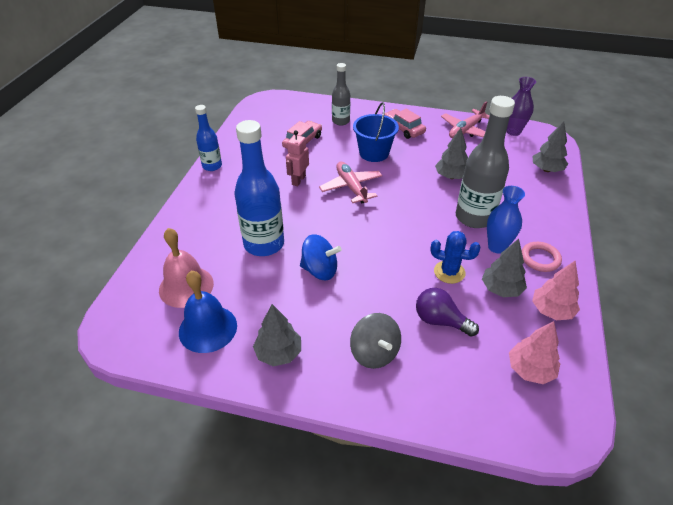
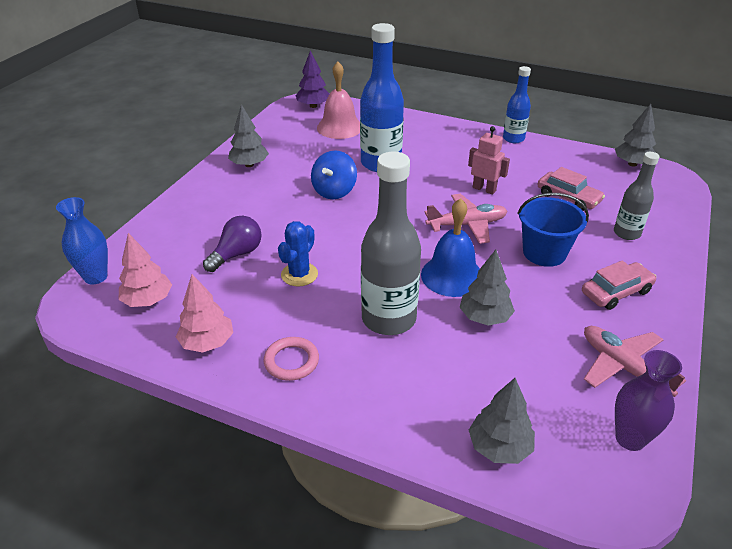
camera: 100 degrees right, 5 degrees down
blue bell [179,271,237,353] -> blue bell moved to [421,198,480,297]
grey spinning top [350,313,401,369] -> none
grey tree [482,239,527,297] -> grey tree moved to [615,104,656,167]
blue vase [487,186,525,254] -> blue vase moved to [56,197,108,285]
none -> purple tree [295,51,330,108]

